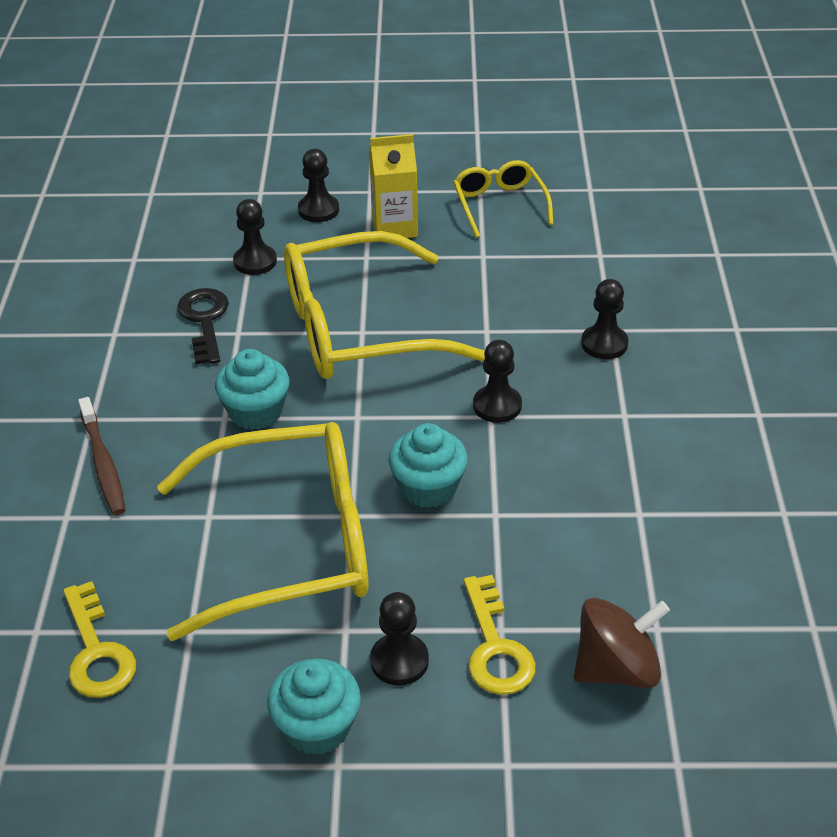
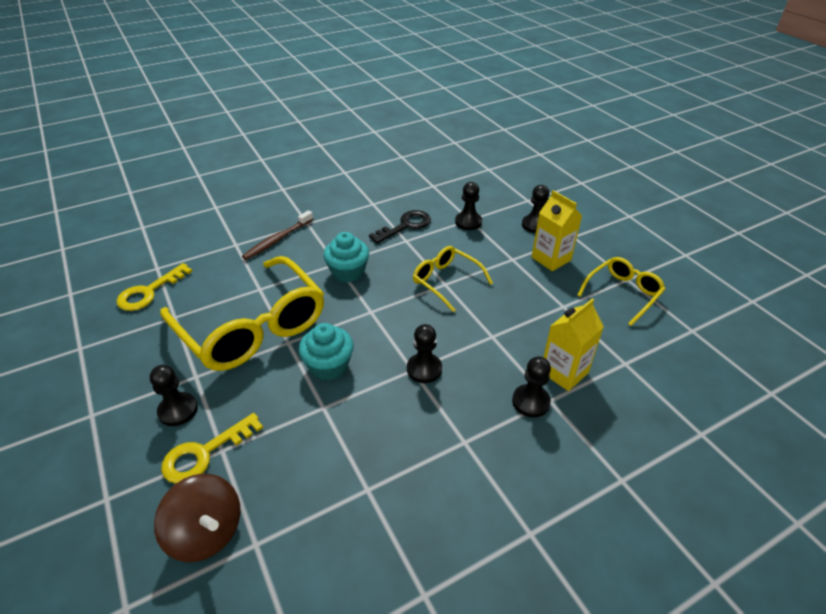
camera: 60 degrees right, 0 degrees up
turquoise cupcake [267,659,361,755] -> none
yellow glasses [284,231,485,379] -> yellow glasses [413,246,493,312], size x0.51
none -> yellow carton [544,298,604,391]

